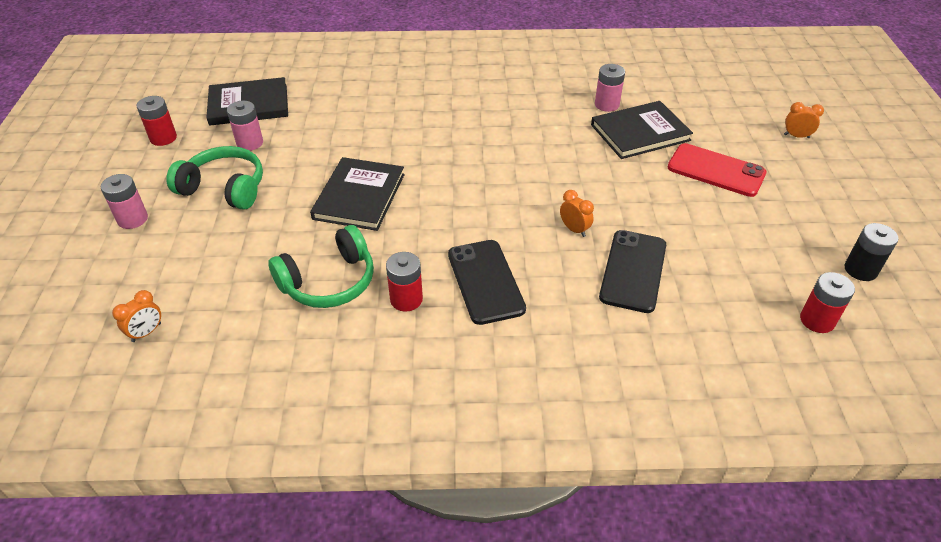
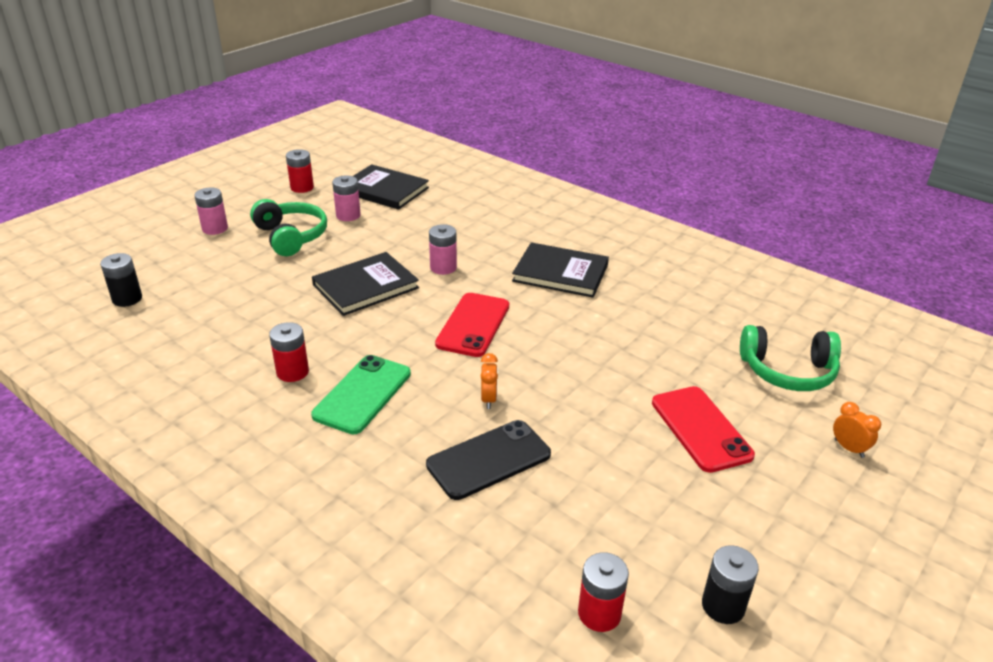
camera: 40 degrees right, 10 degrees down
orange clock [112,290,161,342] -> black battery [100,253,142,307]
green headphones [268,225,374,308] -> green headphones moved to [740,325,841,391]
black phone [448,240,526,325] -> green phone [311,355,411,434]
black book [591,101,693,159] -> black book moved to [512,242,609,298]
pink battery [595,64,625,112] -> pink battery moved to [429,224,457,275]
none -> red phone [435,293,509,357]

